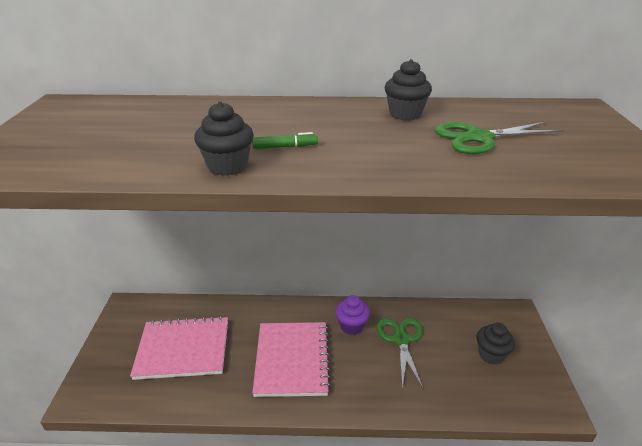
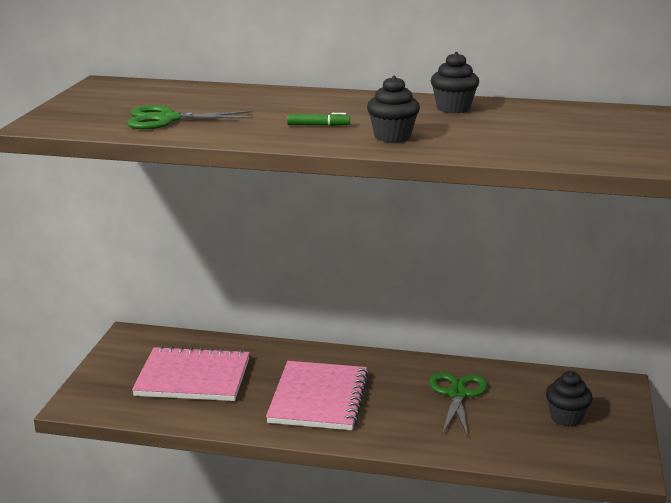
camera: 10 degrees right, 10 degrees down
black cupcake [194,101,254,176] -> black cupcake moved to [367,76,420,143]
purple cupcake [335,295,370,335] -> none
green scissors [435,122,564,154] -> green scissors moved to [127,105,253,129]

